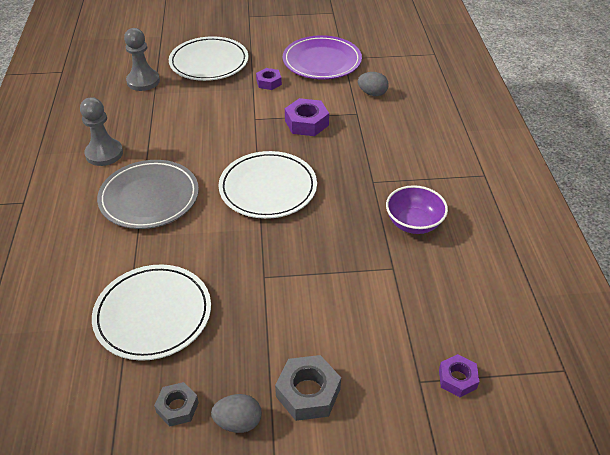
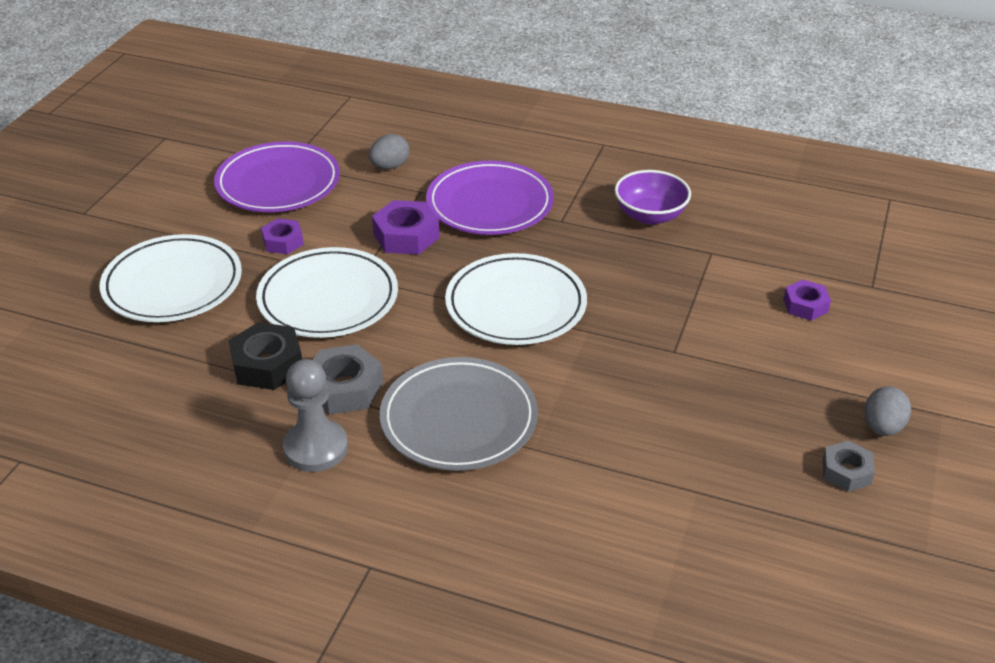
camera: 65 degrees left, 5 degrees down
white plate [92,264,211,361] -> white plate moved to [256,247,398,338]
grey pawn [124,28,160,91] -> none
grey nut [275,355,341,421] -> grey nut moved to [313,344,383,415]
purple nut [439,354,480,397] -> purple nut moved to [783,280,831,321]
none -> black nut [228,322,302,390]
none -> purple plate [426,161,554,235]

